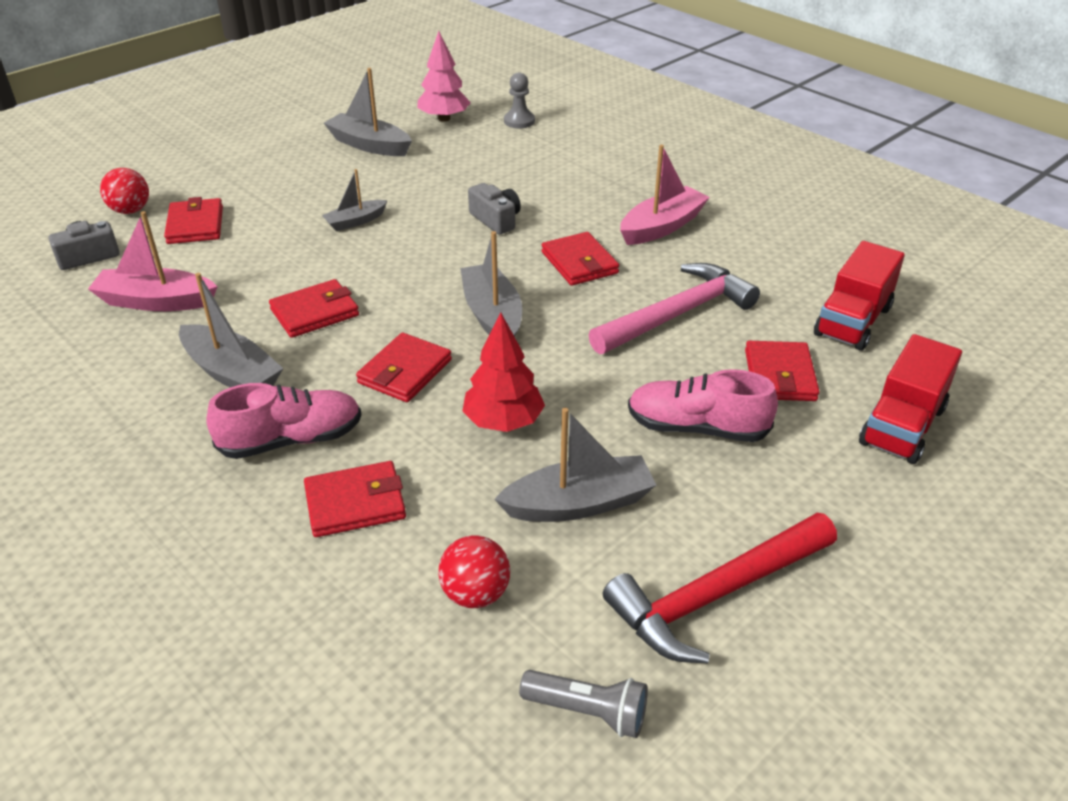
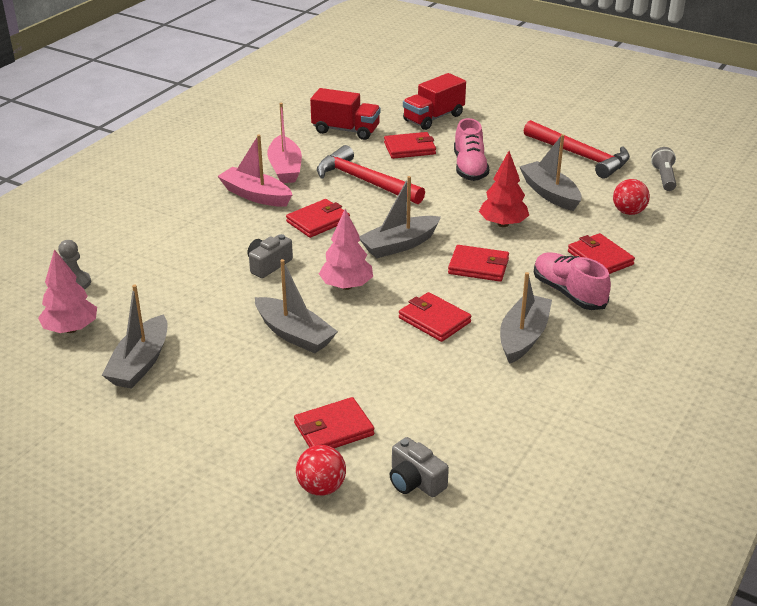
camera: 105 degrees left, 5 degrees down
pink boat [88,211,218,311] -> pink boat moved to [267,103,302,183]
grey boat [322,169,388,231] -> grey boat [255,259,338,353], size x1.65
pink hammer [589,263,760,354] -> red hammer [317,145,425,204]
red truck [859,334,962,464] -> red truck turned 120 degrees clockwise [403,73,466,130]
none -> pink tree [319,209,373,290]

